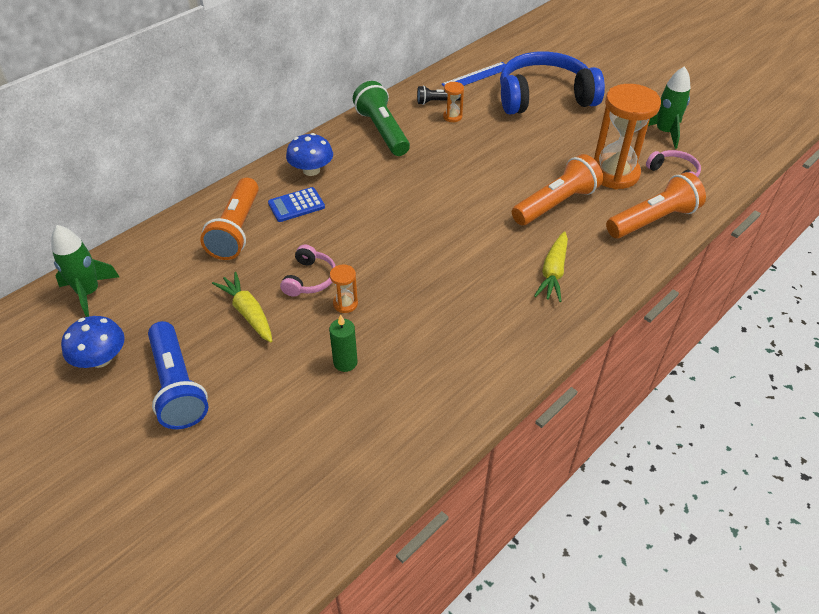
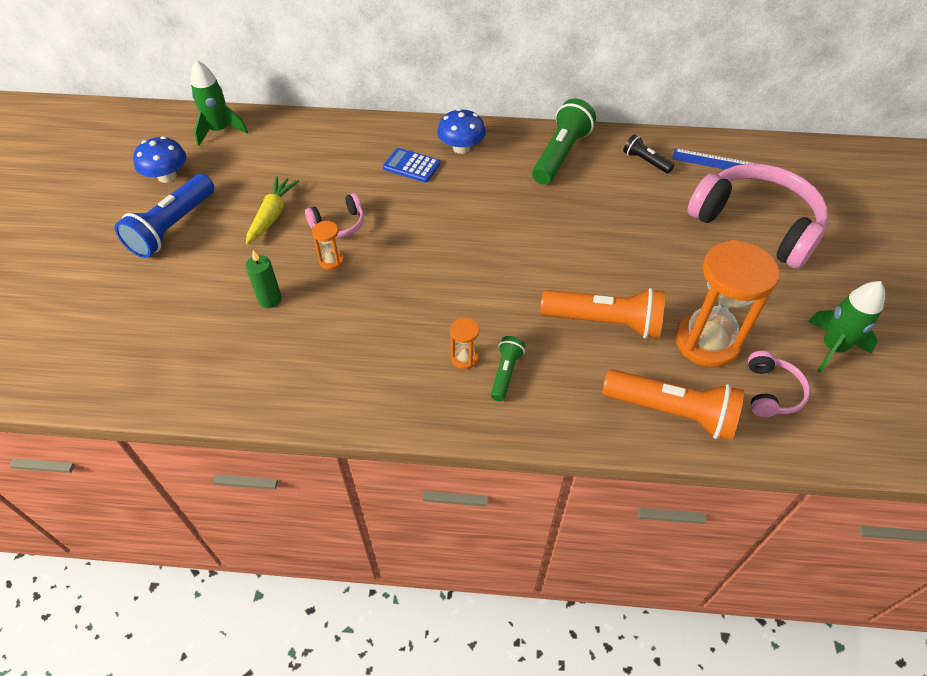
camera: 50 degrees right, 5 degrees up
orange flashlight [200,178,259,260] -> none
orange hourglass [443,82,464,122] -> orange hourglass moved to [450,318,479,369]
blue headphones [500,51,605,115] -> pink headphones [687,163,828,269]
yellow carrot [534,231,568,302] -> green flashlight [491,336,526,401]

